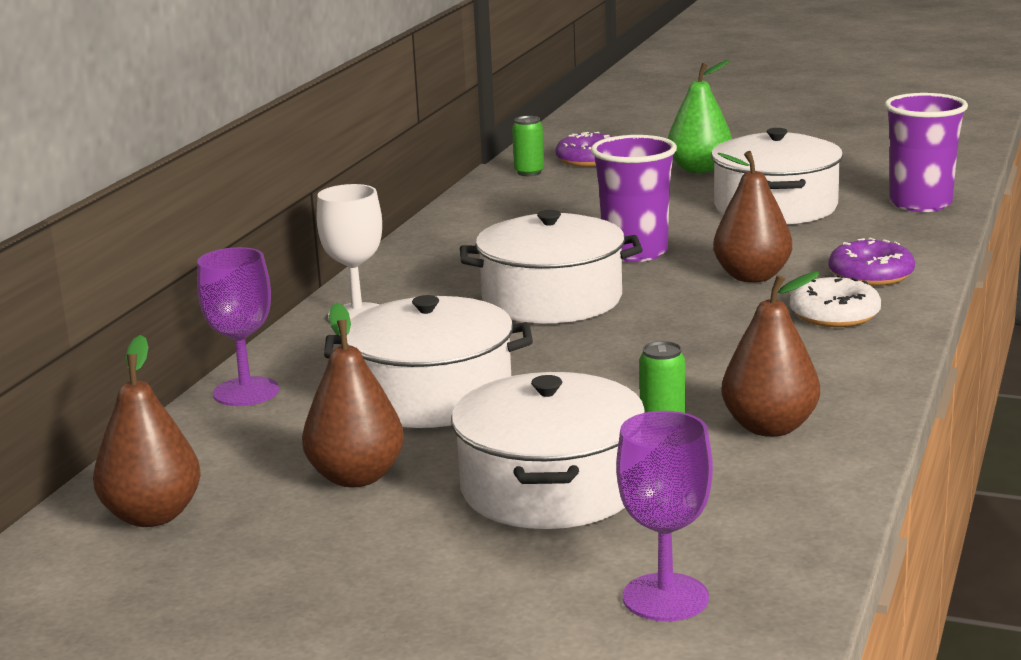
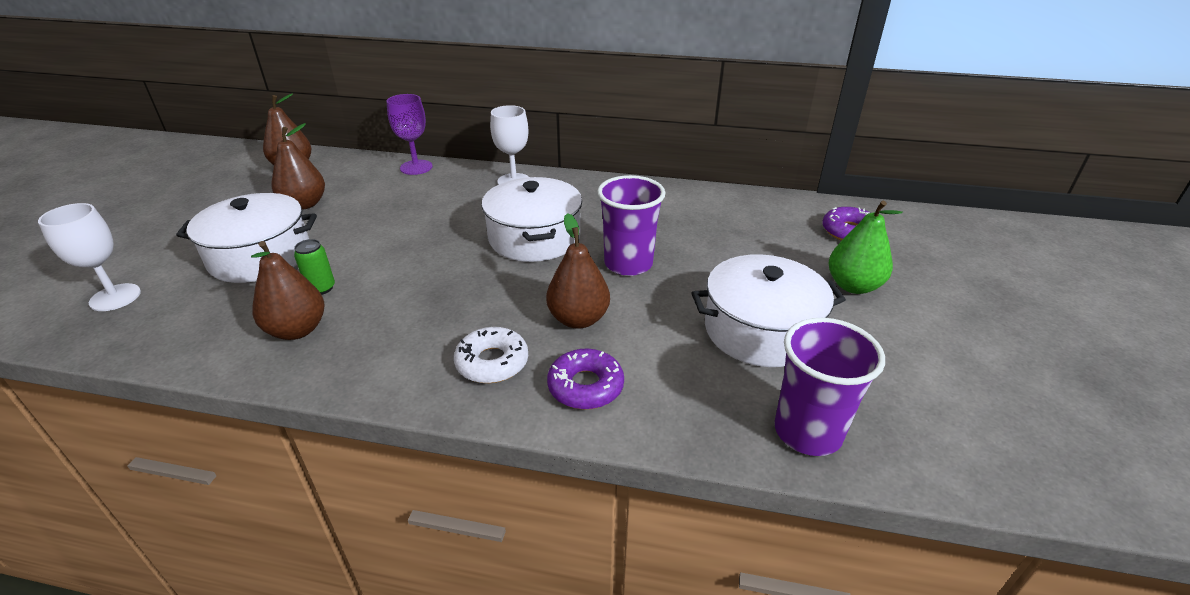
camera: 80 degrees right, 15 degrees up
white pot [324,295,533,428] -> none
green can [512,116,544,176] -> none
purple goblet [616,411,713,621] -> white goblet [38,203,141,311]

